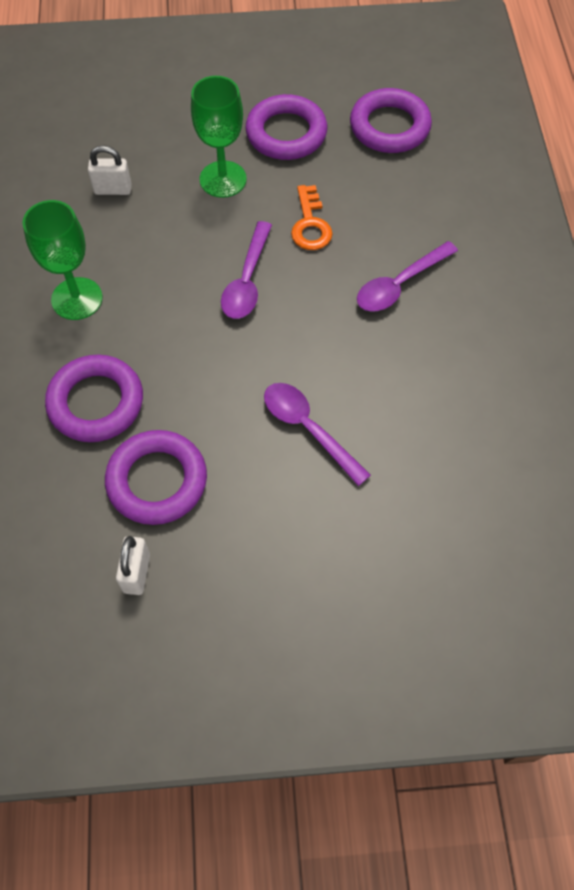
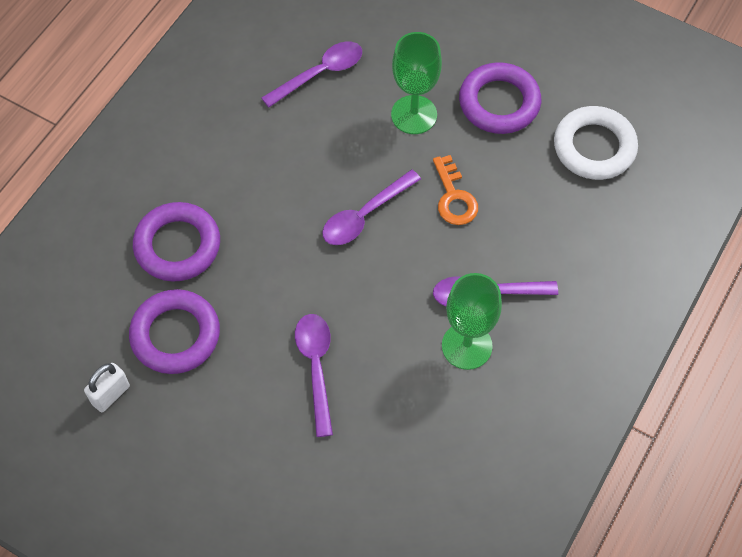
camera: 35 degrees right, 0 degrees up
green goblet [22,200,103,320] -> green goblet moved to [442,273,502,370]
white padlock [88,145,132,195] -> purple spoon [262,42,362,108]
orange key [291,185,333,250] -> orange key turned 45 degrees counterclockwise [433,155,478,225]
purple ring [350,88,432,153] -> white ring [554,106,638,180]

